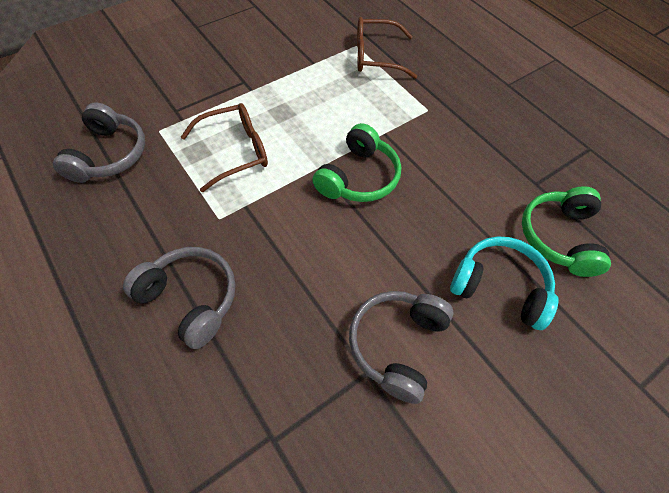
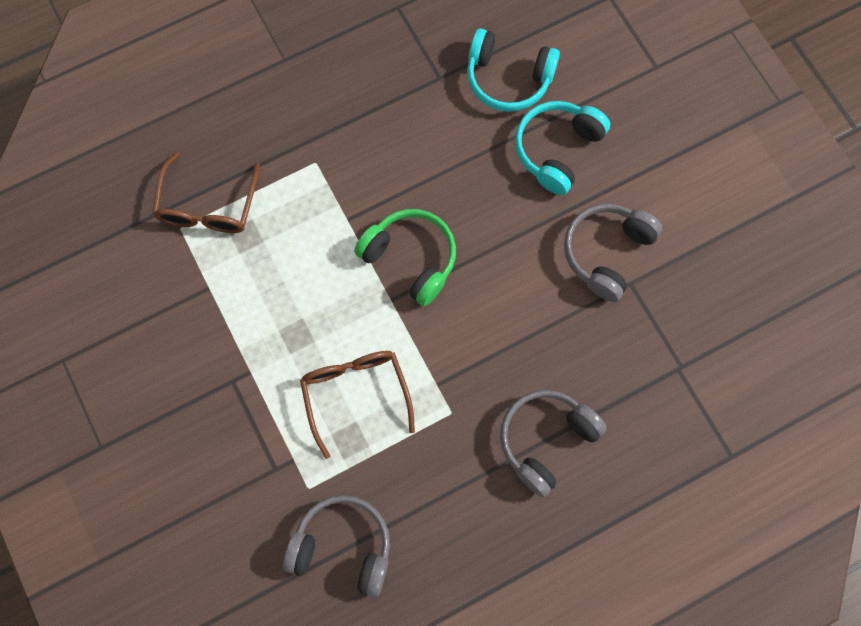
camera: 80 degrees left, 15 degrees up
grey headphones [349,291,454,404] -> grey headphones turned 90 degrees clockwise [564,204,662,302]
green headphones [522,186,611,277] -> turquoise headphones [467,28,560,112]

